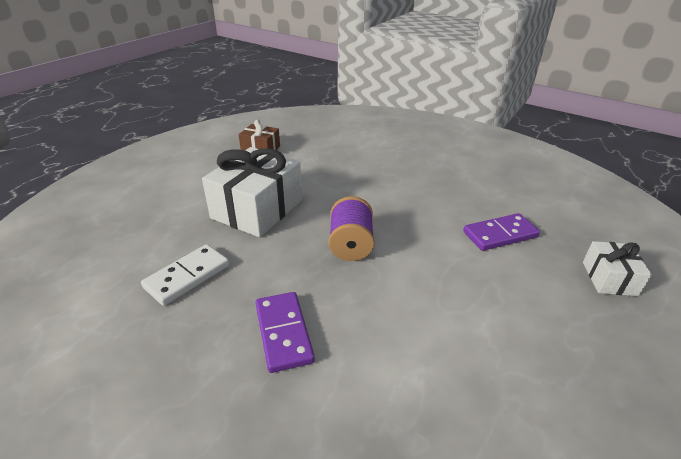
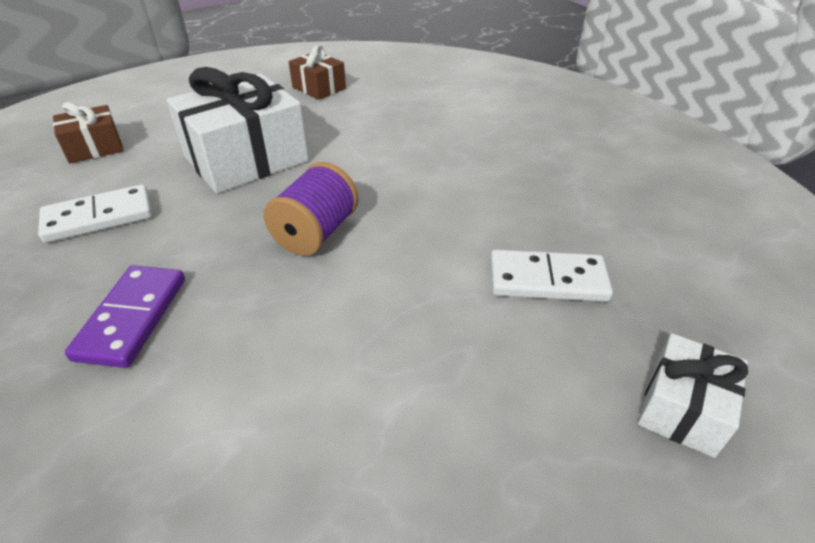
camera: 25 degrees right, 5 degrees up
purple domino [463,213,540,251] -> white domino [490,250,613,302]
none -> brown gift [53,102,124,164]

